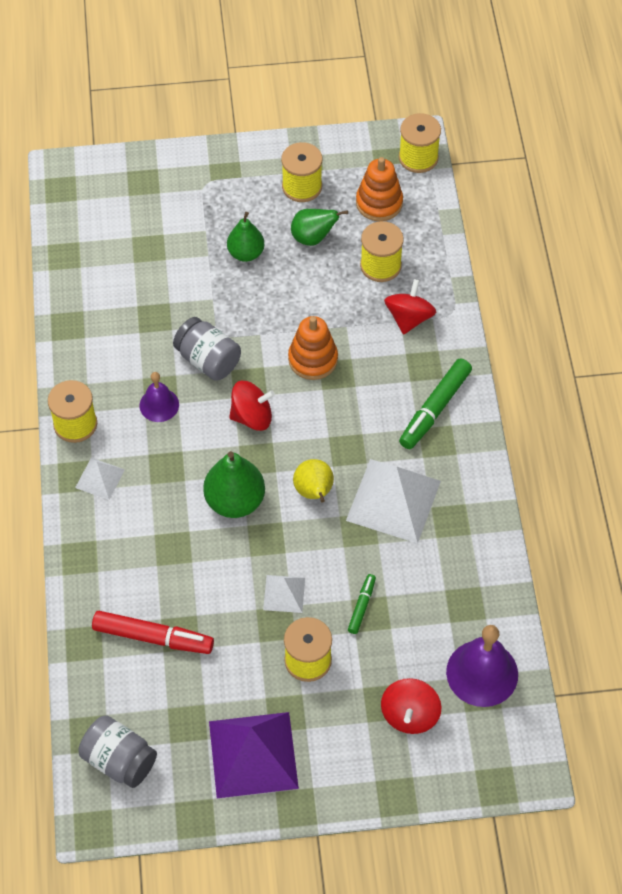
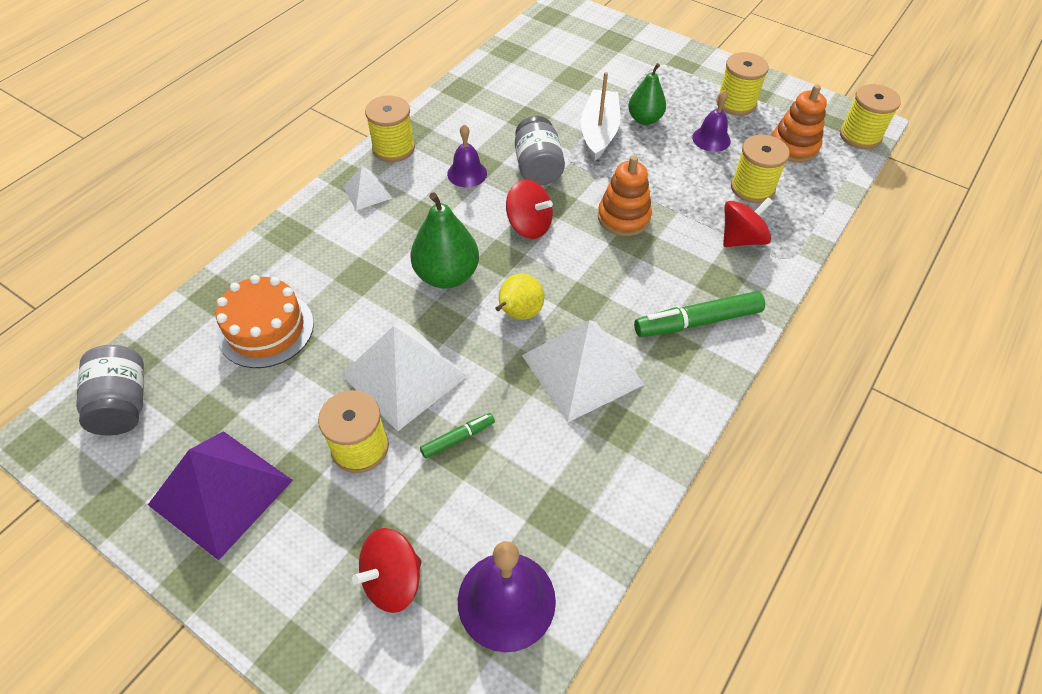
camera: 40 degrees right, 5 degrees down
red marker [92,611,214,654] -> orange cake [216,275,314,368]
white pyramid [263,575,305,613] -> white pyramid [341,325,467,431], size x1.98
green pear [291,209,348,246] -> purple bell [692,90,731,152]
none -> white boat [581,72,621,161]

